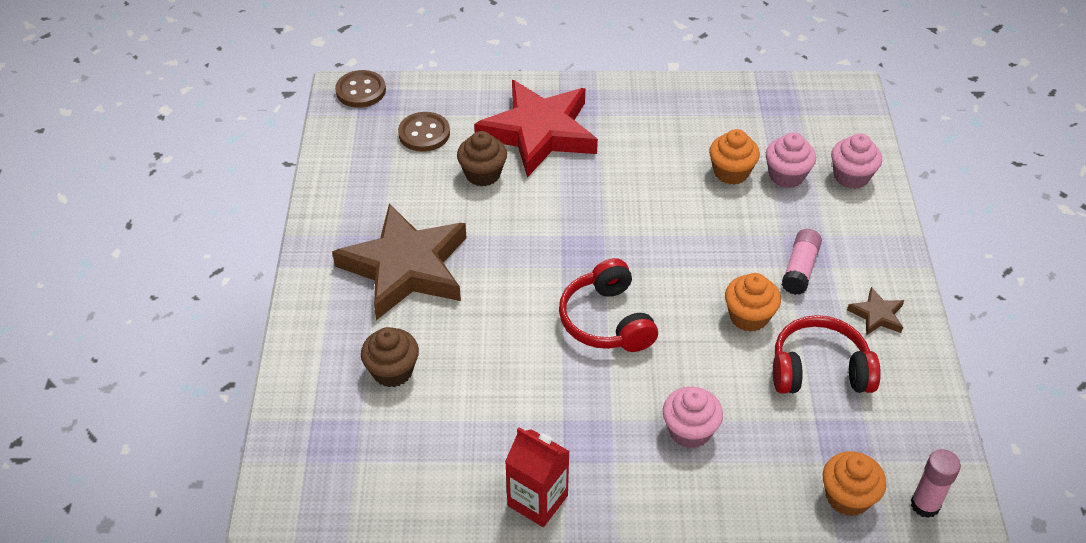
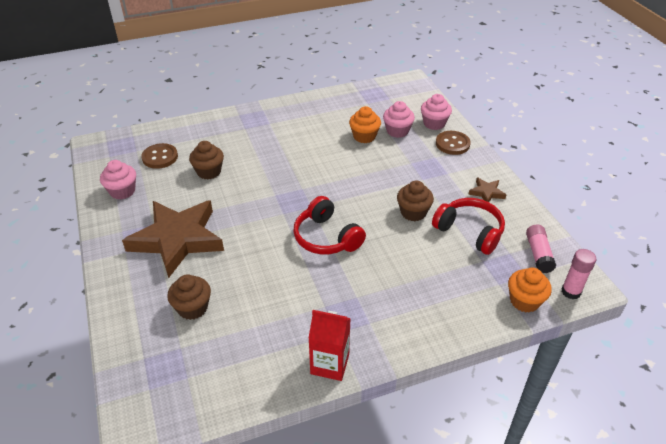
camera: 20 degrees left, 5 degrees down
brown button [335,70,386,108] -> brown button moved to [436,131,471,155]
red star [474,80,598,177] -> none
pink cupcake [663,386,723,449] -> pink cupcake moved to [100,160,136,199]
orange cupcake [725,273,781,332] -> brown cupcake [397,180,434,221]
red headphones [773,315,881,394] -> red headphones turned 60 degrees clockwise [432,198,505,255]
pink glue stick [782,229,822,295] -> pink glue stick moved to [526,225,556,273]

